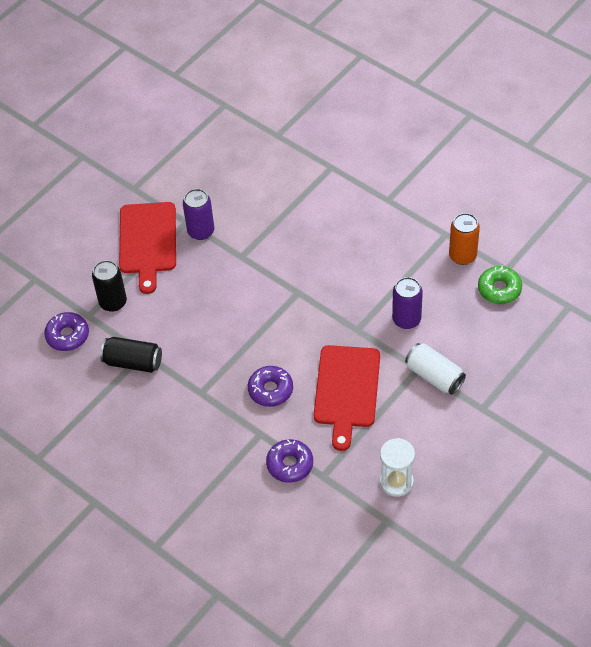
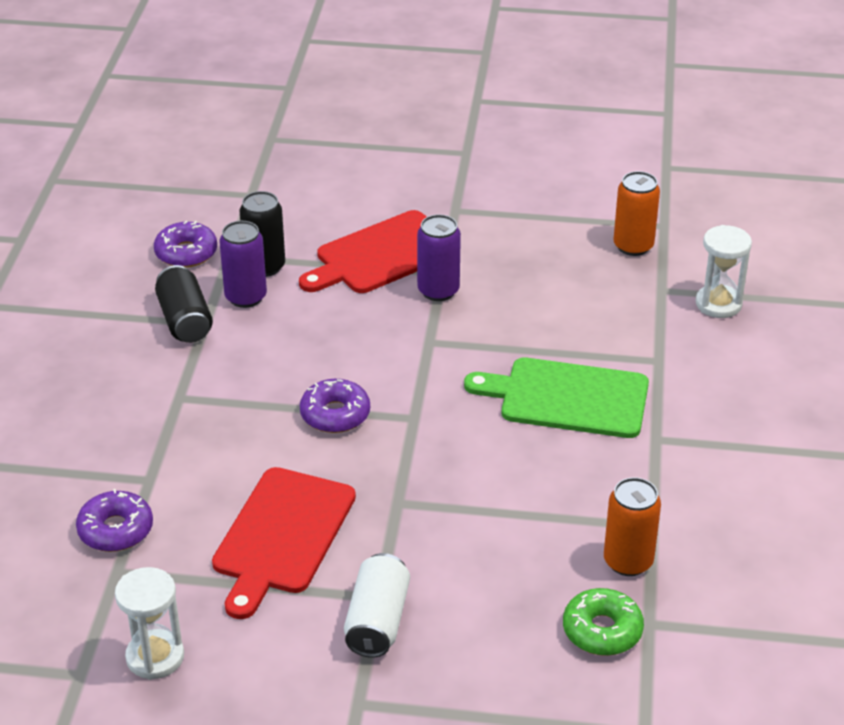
camera: 55 degrees right, 15 degrees down
purple donut [248,366,293,407] -> purple donut moved to [300,379,370,433]
red cutting board [313,345,380,451] -> red cutting board turned 45 degrees counterclockwise [212,467,356,619]
purple can [392,277,423,329] -> purple can moved to [219,221,267,308]
none -> green cutting board [464,357,649,438]
none -> orange can [613,171,660,256]
none -> white hourglass [696,225,752,318]

